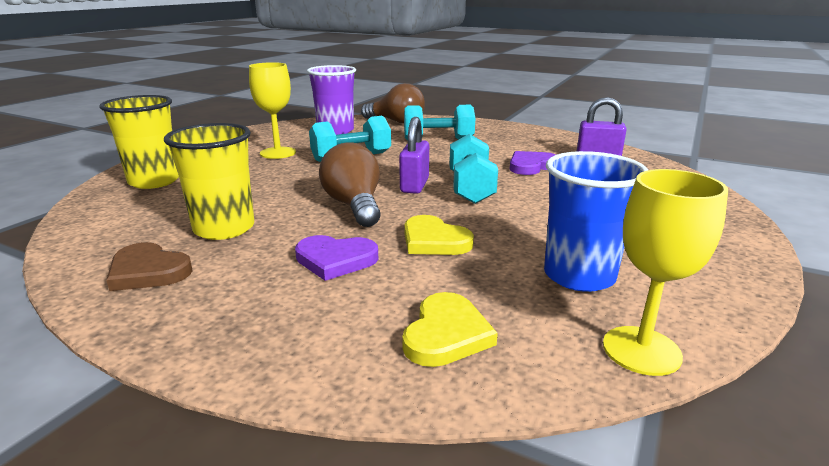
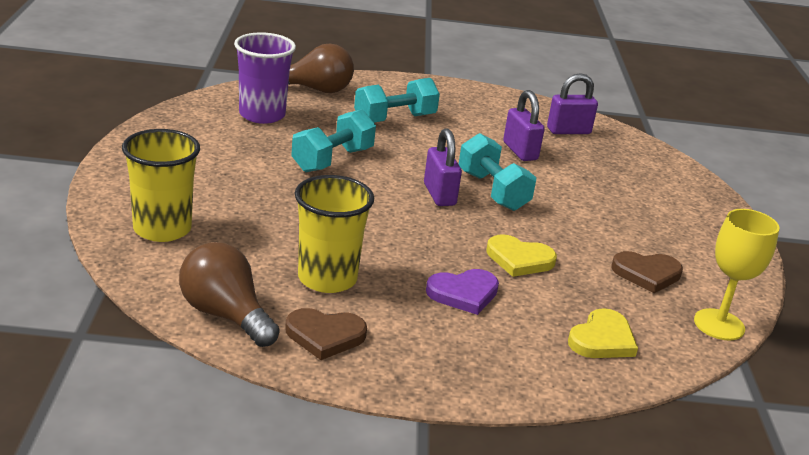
camera: 30 degrees left, 5 degrees up
yellow goblet [249,62,296,159] -> none
brown light bulb [319,142,380,227] -> brown light bulb moved to [179,242,280,347]
yellow heart [402,292,498,367] -> yellow heart turned 45 degrees clockwise [568,308,638,358]
purple heart [510,151,556,175] -> purple padlock [503,90,545,161]
blue cup [544,151,648,292] -> brown heart [612,251,683,293]

